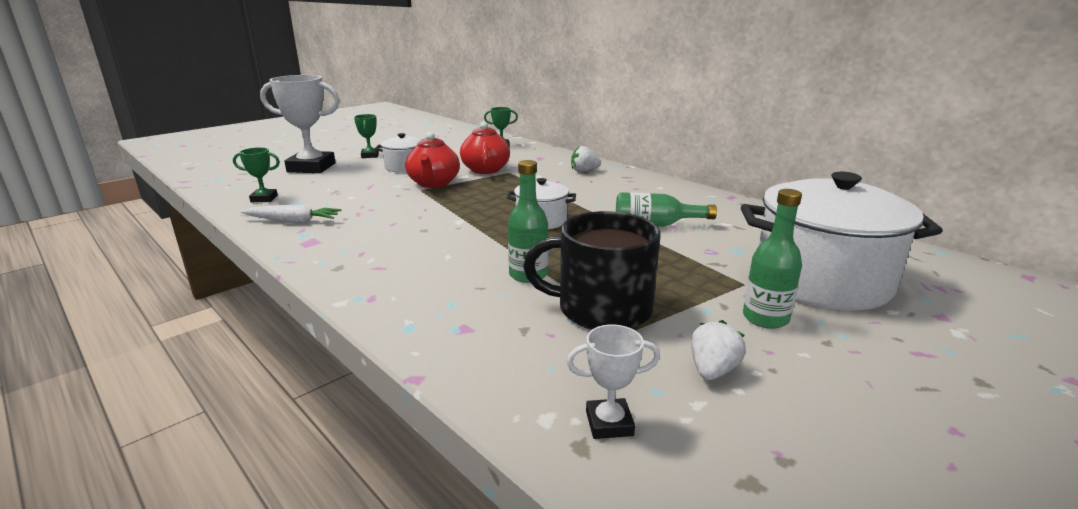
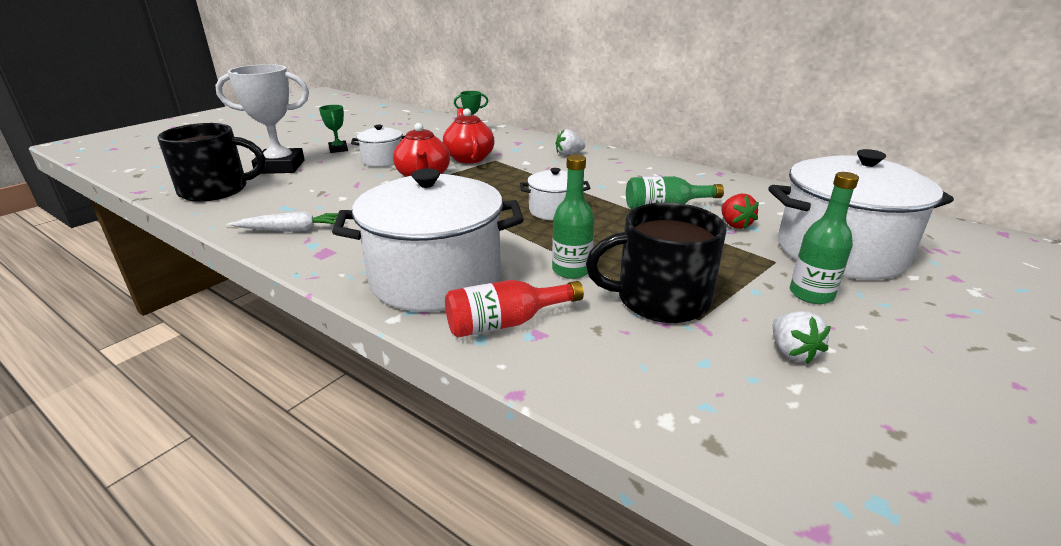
camera: 10 degrees left, 5 degrees up
green trophy [233,147,280,202] -> none
white trophy [566,325,660,439] -> none
white strawberry [691,320,746,380] -> white strawberry turned 150 degrees clockwise [773,311,831,364]
none -> black mug [157,123,265,202]
none -> white pot [332,168,524,312]
none -> red bottle [445,280,584,338]
none -> red strawberry [721,194,759,229]

